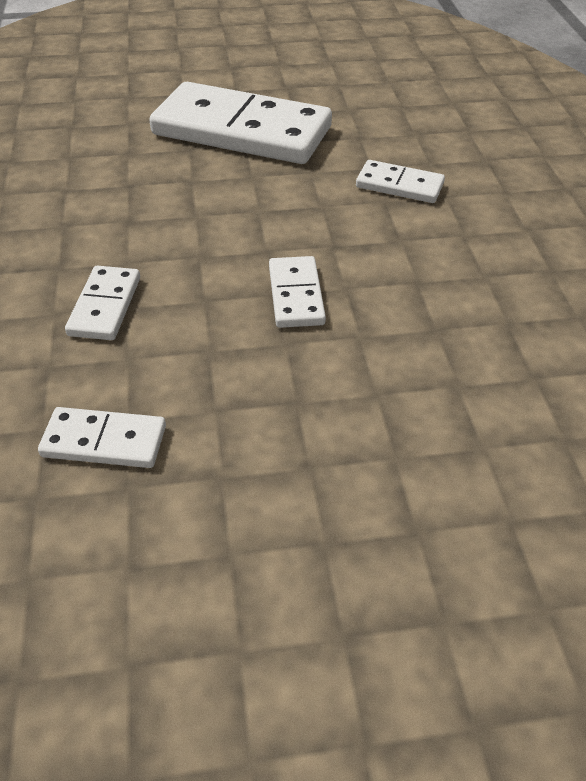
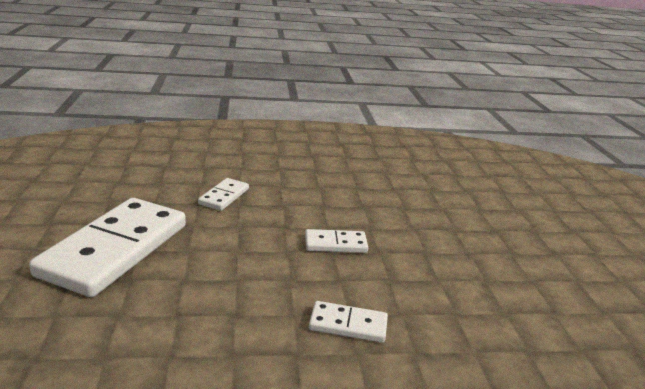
camera: 90 degrees left, 20 degrees down
white domino [38,407,166,468] -> none

